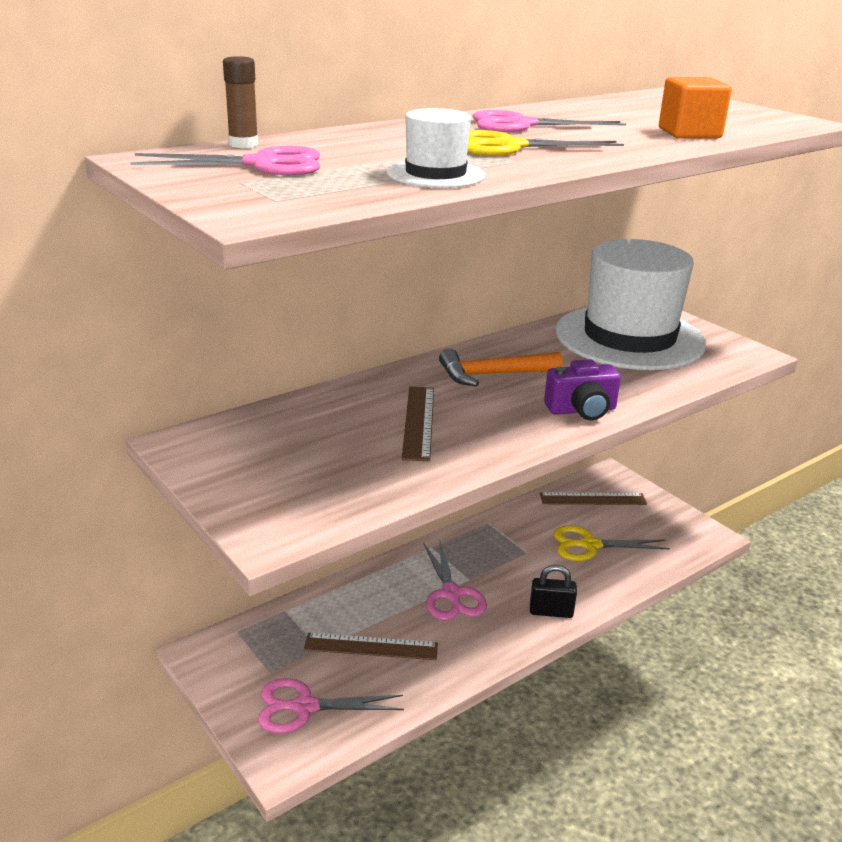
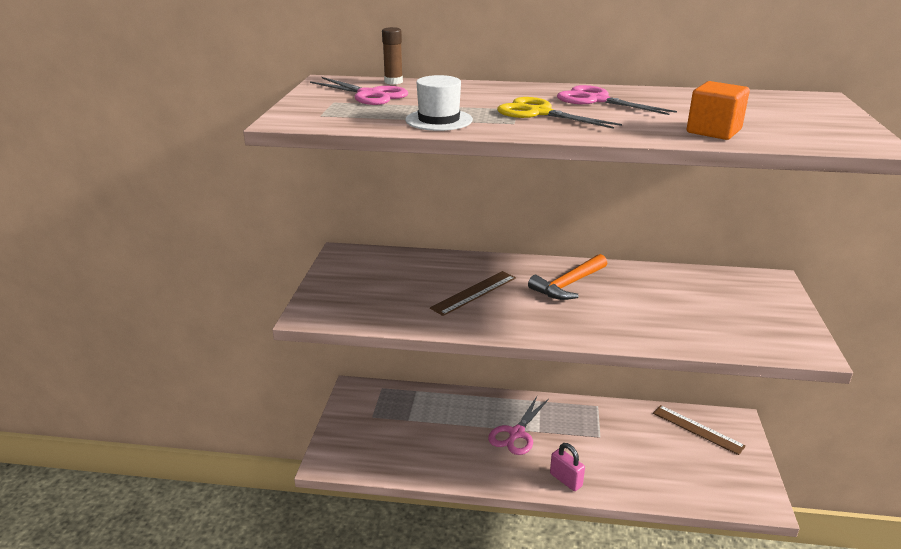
camera: 45 degrees right, 0 degrees up
pink scissors [258,678,404,734] -> none
brown ruler [304,633,438,660] -> none
orange hammer [439,348,563,386] -> orange hammer turned 75 degrees counterclockwise [528,254,607,300]
black padlock [530,565,577,618] -> pink padlock [550,443,585,491]
purple camera [544,359,621,420] -> none
yellow scissors [553,525,670,561] -> none
white hat [555,239,706,370] -> none

